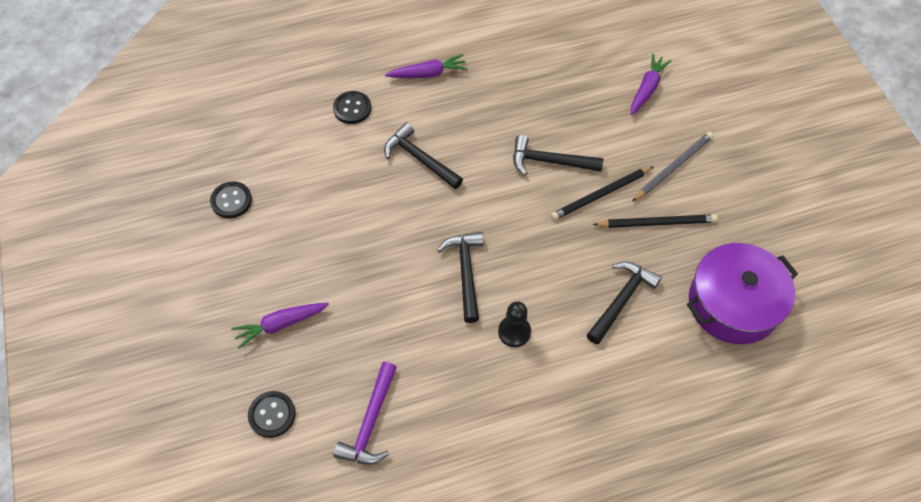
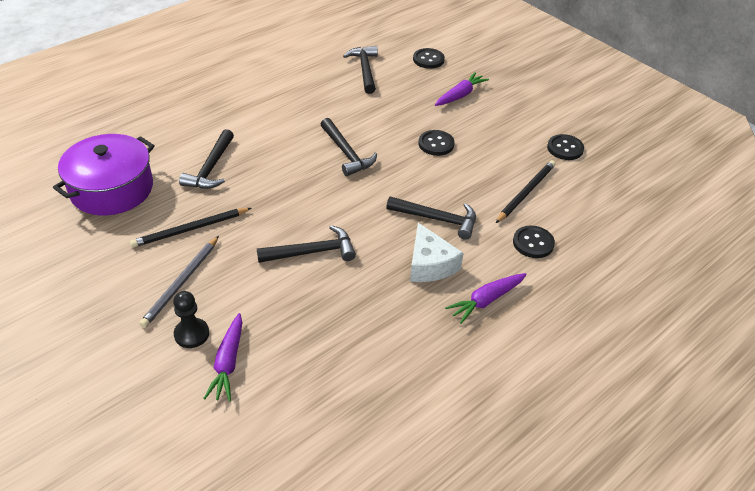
camera: 155 degrees right, 15 degrees down
purple hammer [334,362,397,465] -> black hammer [343,46,378,94]
black pawn [498,301,531,347] -> black pawn moved to [173,291,209,348]
black pencil [551,166,654,220] -> black pencil moved to [496,160,556,223]
none -> white cheese [410,223,464,282]
none -> black button [418,130,455,156]

